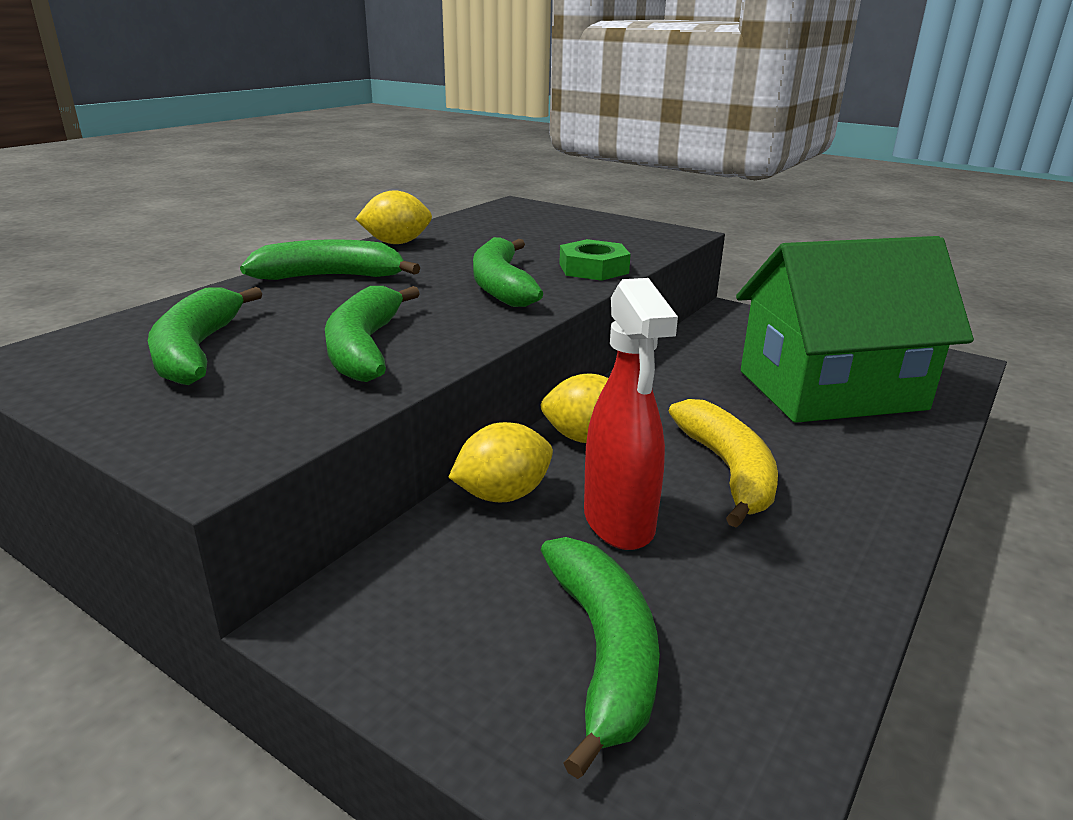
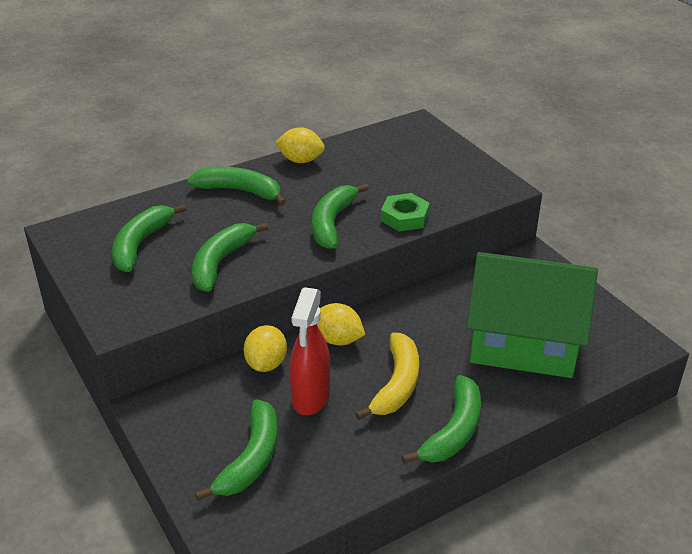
camera: 25 degrees right, 10 degrees up
yellow lemon [448,422,553,502] -> yellow lemon turned 75 degrees counterclockwise [244,325,287,372]
none -> green banana [402,375,481,464]

